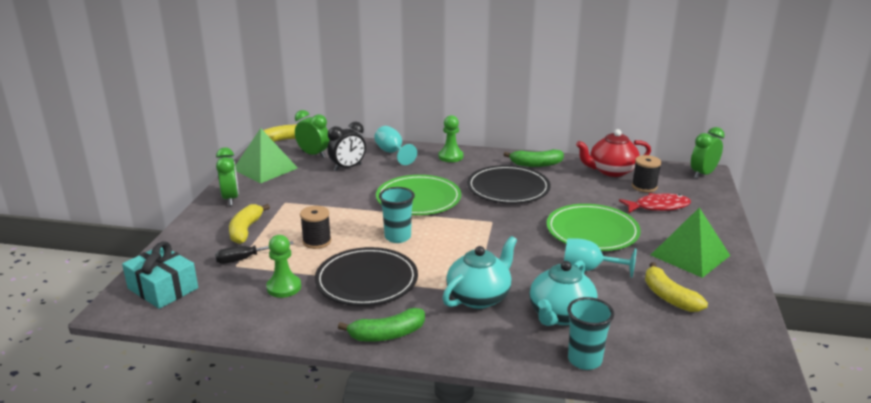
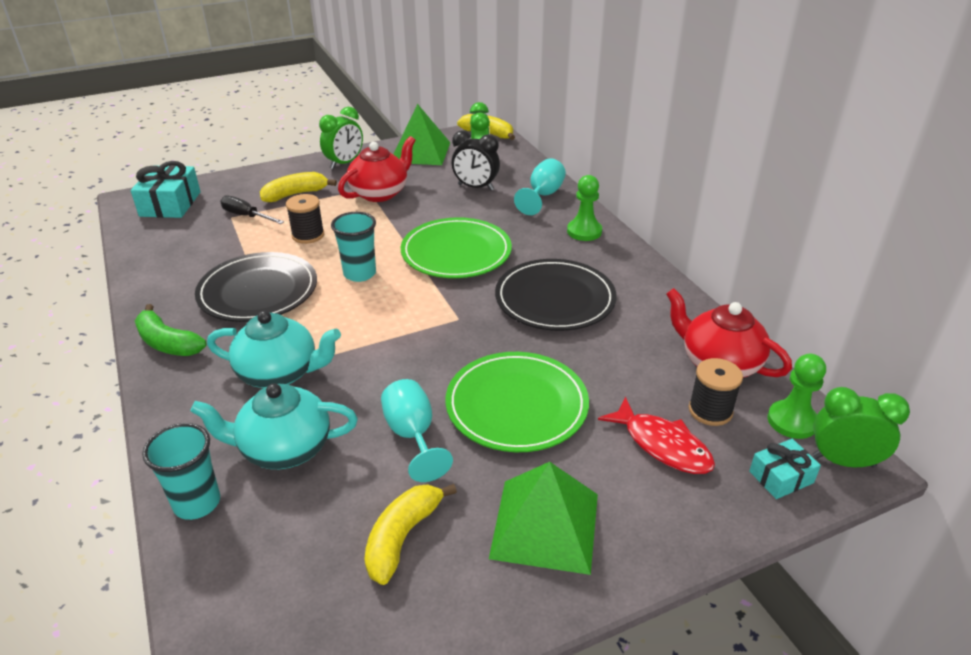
camera: 55 degrees right, 10 degrees up
green pawn [266,235,301,298] -> green pawn moved to [767,354,826,439]
green banana [504,149,564,167] -> none
none -> red teapot [338,136,416,202]
none -> turquoise gift [749,439,821,499]

